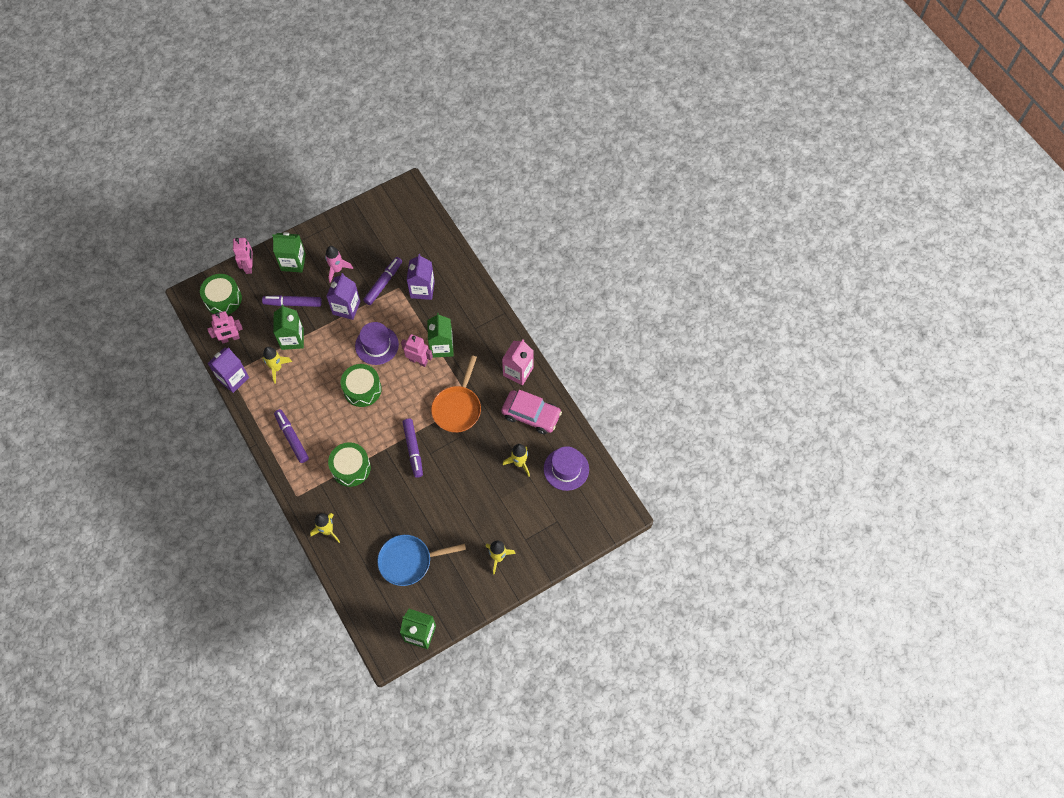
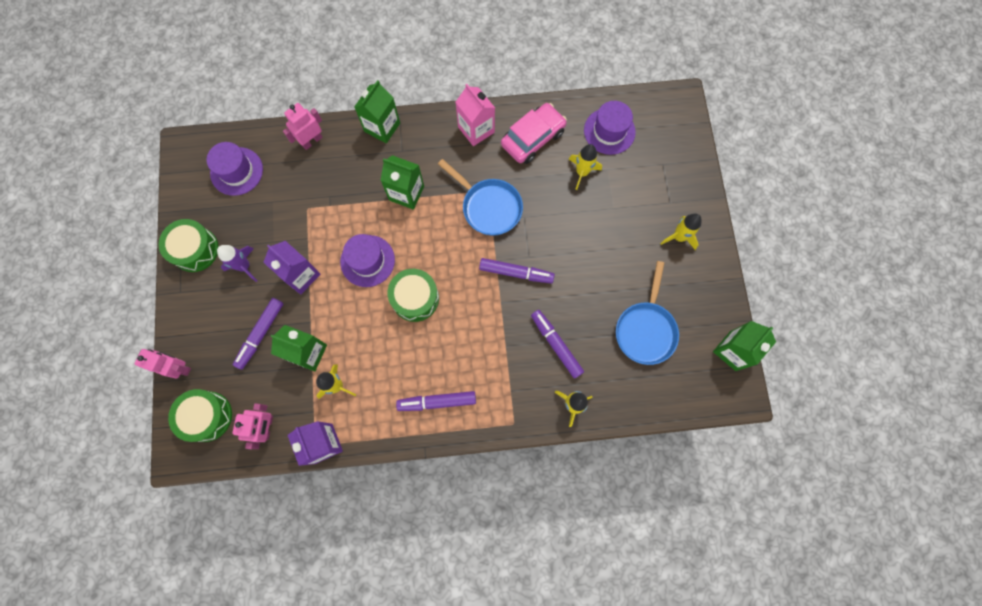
camera: 65 degrees left, 10 degrees up
green carton [272,232,306,273] -> green carton moved to [354,80,400,143]
pink rocket [325,246,353,283] -> purple rocket [217,245,257,282]
green drum [328,442,371,487] -> green drum moved to [158,219,219,272]
purple marker [363,257,402,305] -> purple marker moved to [531,310,584,379]
pink robot [401,334,433,367] -> pink robot moved to [283,103,323,150]
purple carton [407,254,435,300] -> none
orange pan [431,355,481,433] -> blue pan [438,159,523,236]
none -> purple hat [207,142,263,196]

